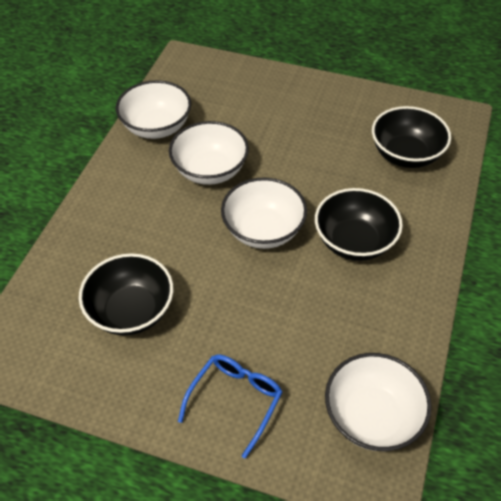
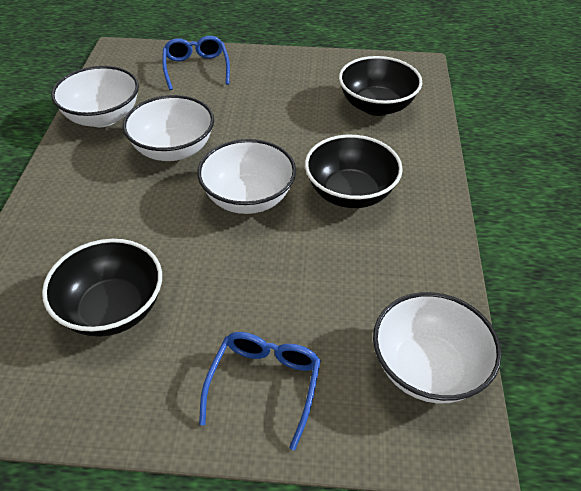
camera: 15 degrees left, 5 degrees down
none -> blue glasses [162,36,230,90]

